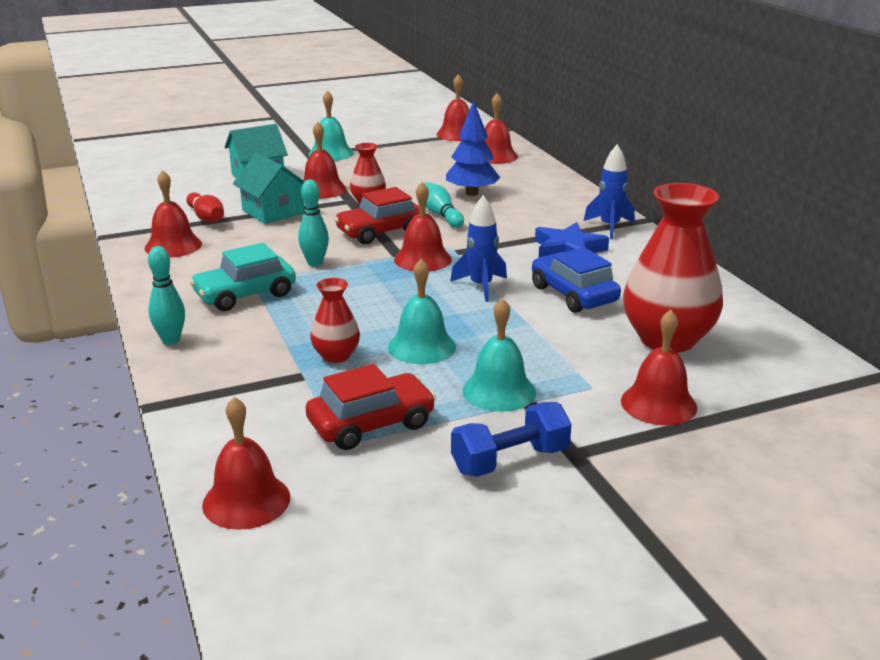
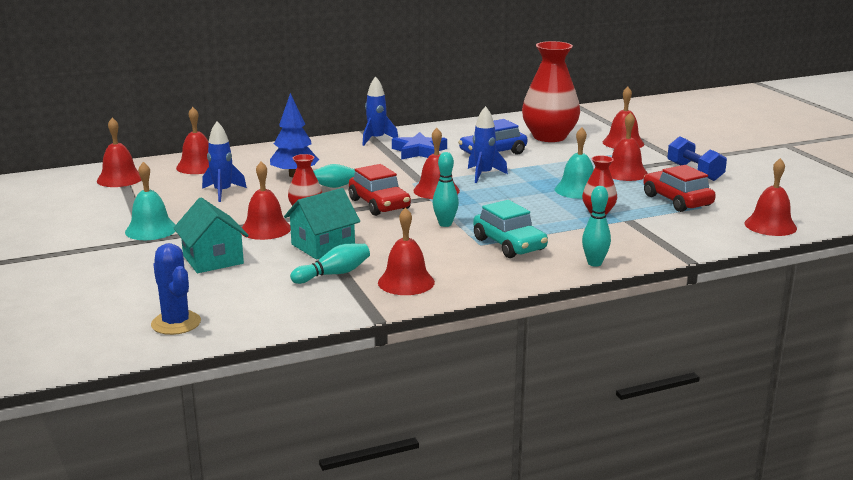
camera: 90 degrees left, 5 degrees down
red bowling pin [186,192,224,223] -> turquoise bowling pin [290,244,370,284]
turquoise bell [462,298,536,412] -> red bell [609,112,648,181]
none -> blue cactus [151,243,201,335]
none -> blue rocket [202,121,247,202]

